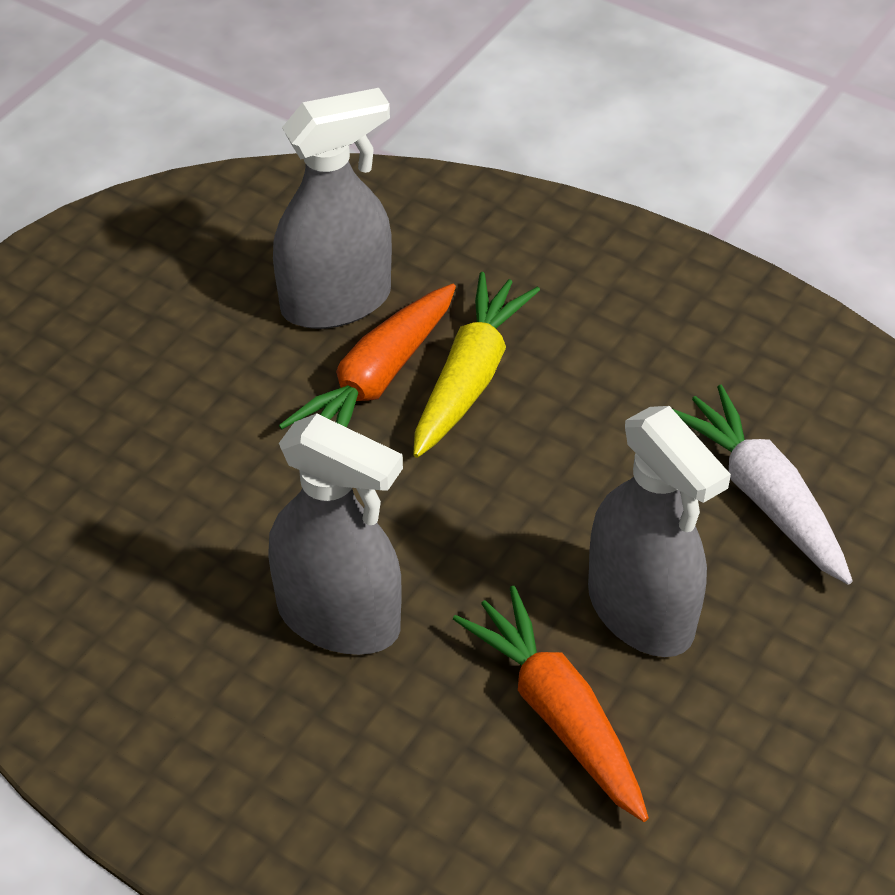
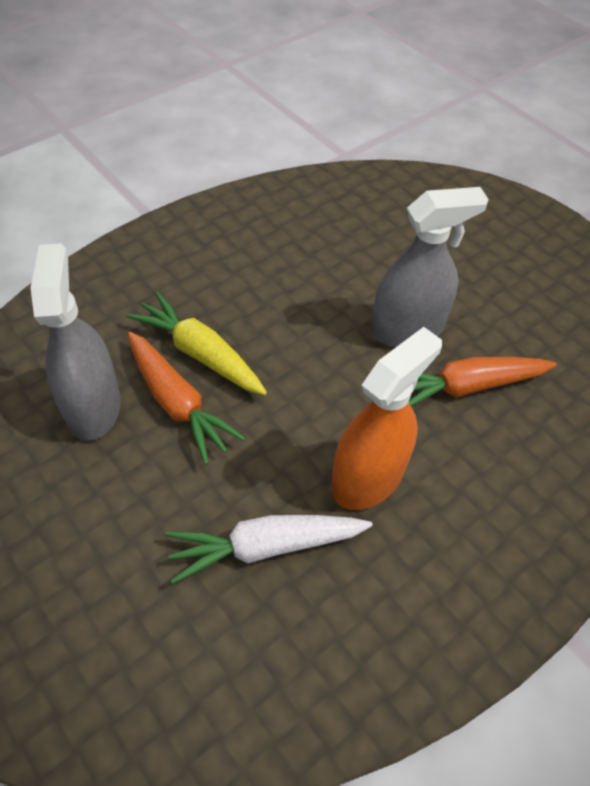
camera: 75 degrees left, 5 degrees up
grey spray bottle [268,414,403,655] -> orange spray bottle [331,327,442,510]
white carrot [673,385,853,585] -> white carrot moved to [166,515,373,584]

